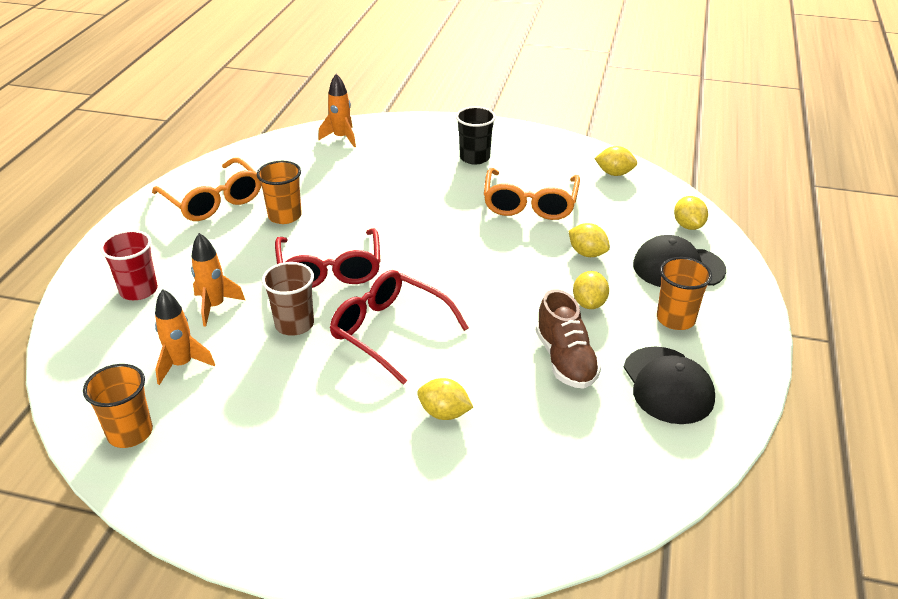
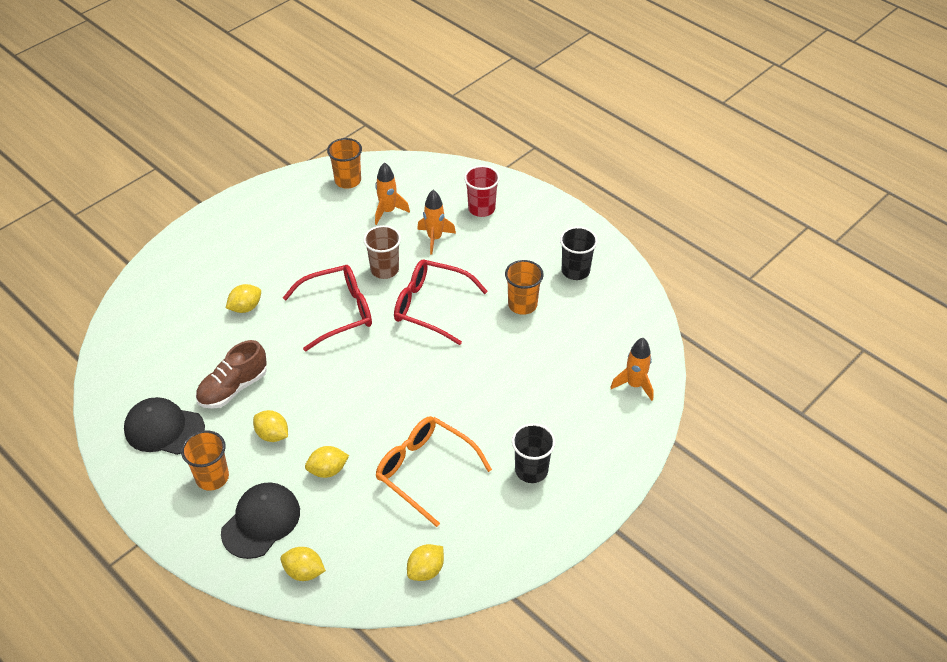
camera: 120 degrees right, 10 degrees up
orange glasses [152,158,261,221] -> black cup [560,227,598,280]
brown shoe [536,289,601,389] -> brown shoe turned 60 degrees counterclockwise [195,340,267,409]

